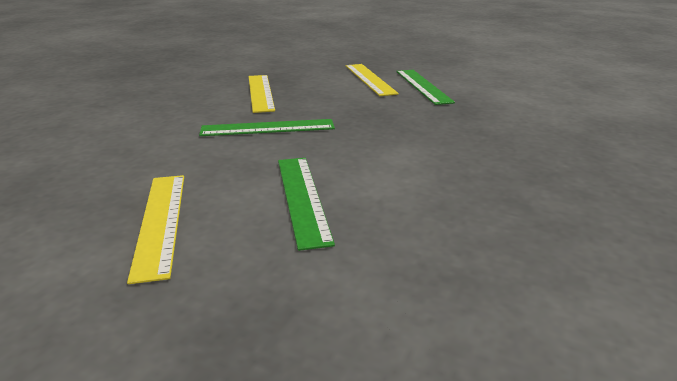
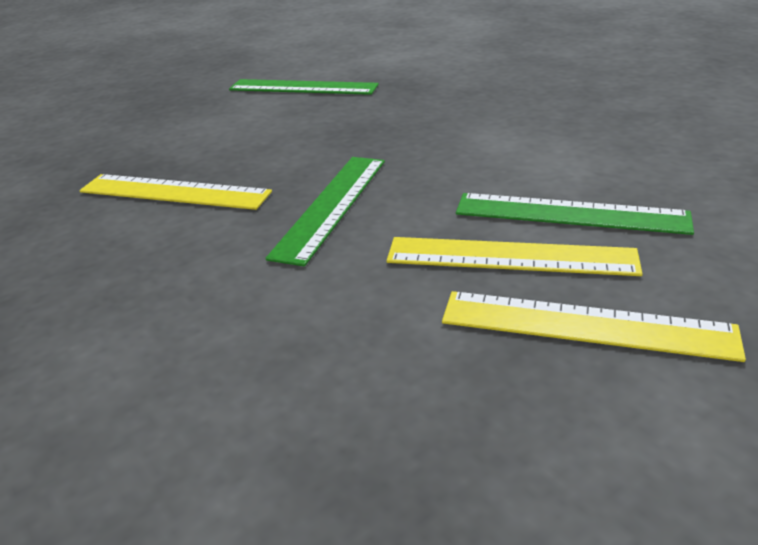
camera: 60 degrees left, 5 degrees up
yellow ruler [346,64,399,96] -> yellow ruler moved to [386,237,642,276]

